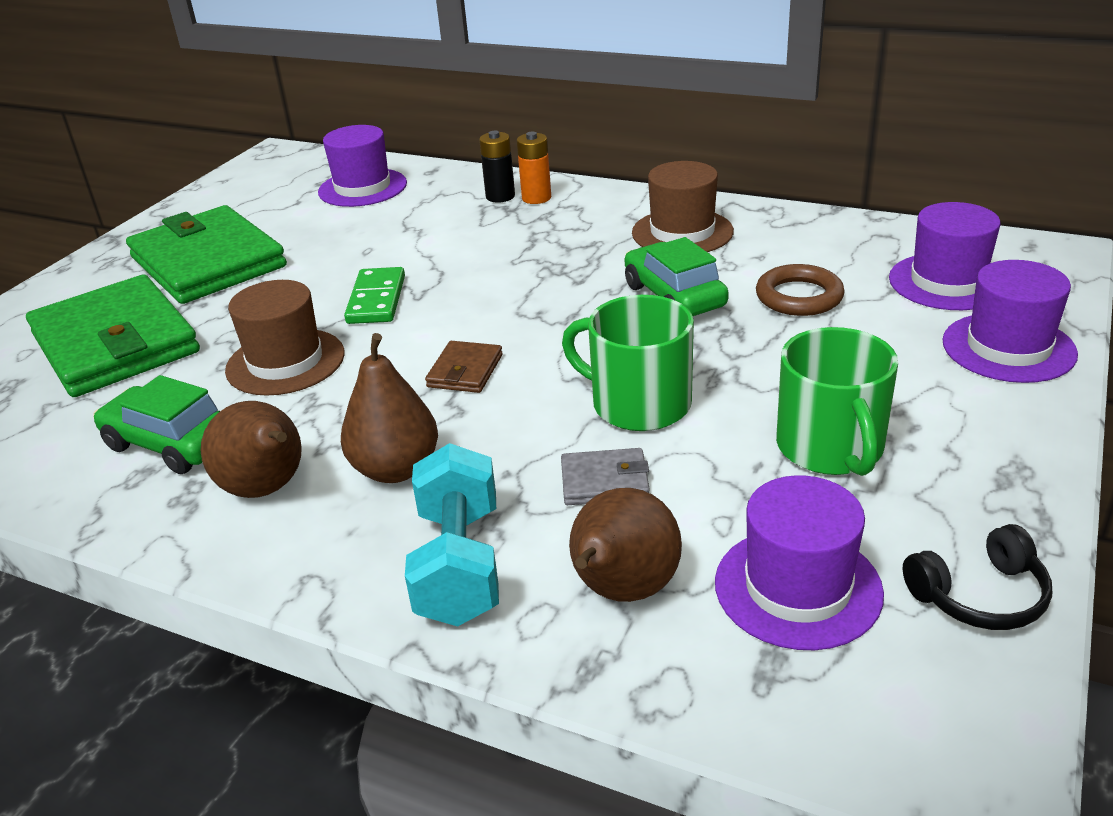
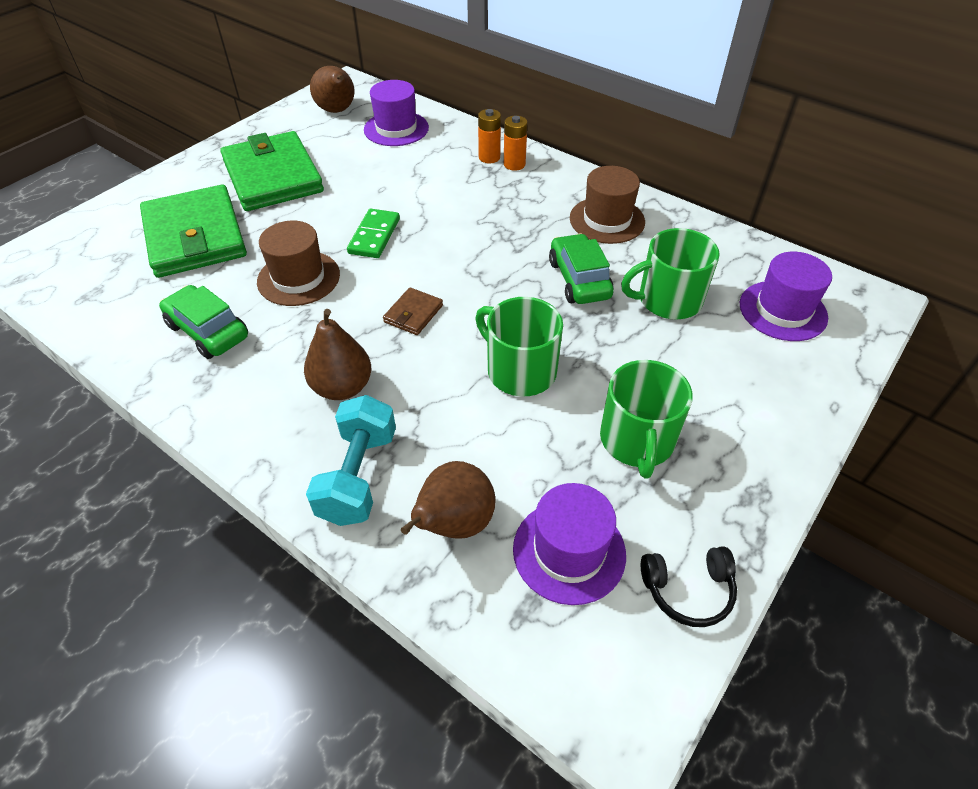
camera: 10 degrees right, 15 degrees up
brown pear [201,401,302,498] -> brown pear moved to [310,66,354,113]
black battery [479,131,515,203] -> orange battery [478,109,501,163]
grey wallet [561,448,650,505] -> none
brown ring [756,264,845,316] -> green mug [621,228,720,319]
purple hat [942,260,1078,383] -> none

